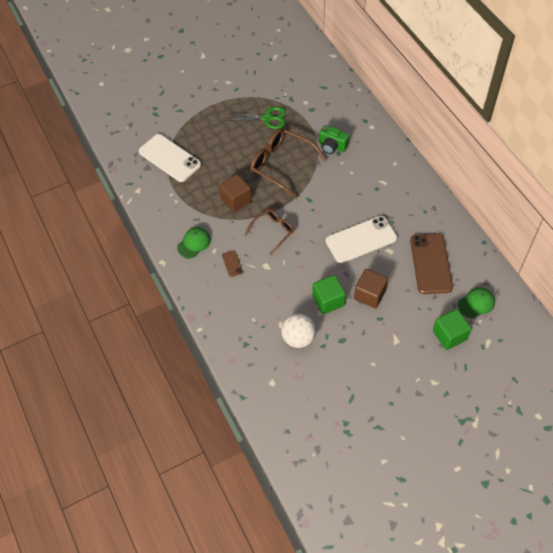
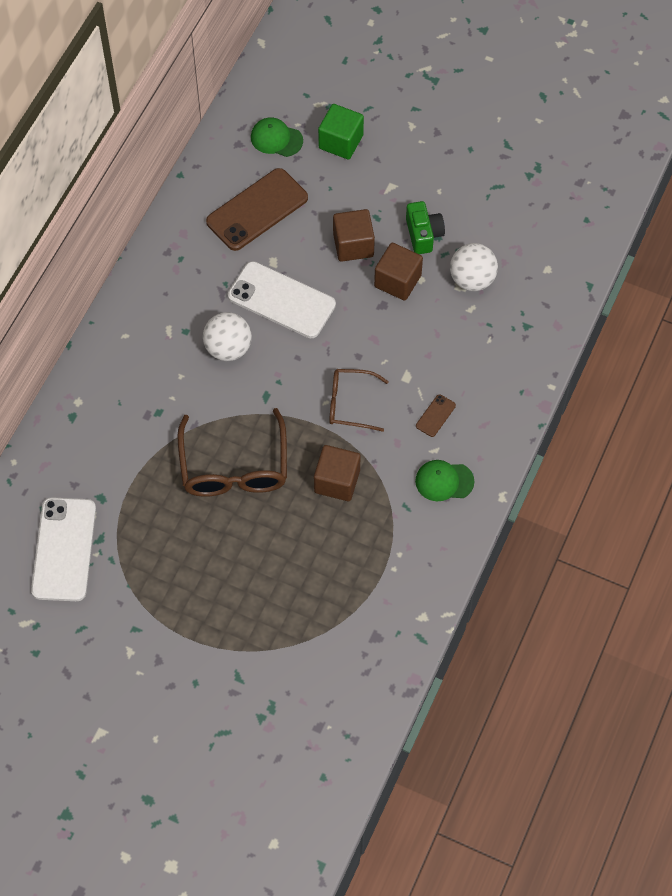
camera: 130 degrees left, 5 degrees up
white phone [139,134,201,182] -> white phone moved to [31,498,96,601]
green scissors [226,106,286,129] -> none
green cube [312,275,346,314] -> brown cube [374,243,423,301]
green camera [319,125,349,154] -> green camera moved to [406,201,445,254]
none -> white ball [203,312,252,361]

